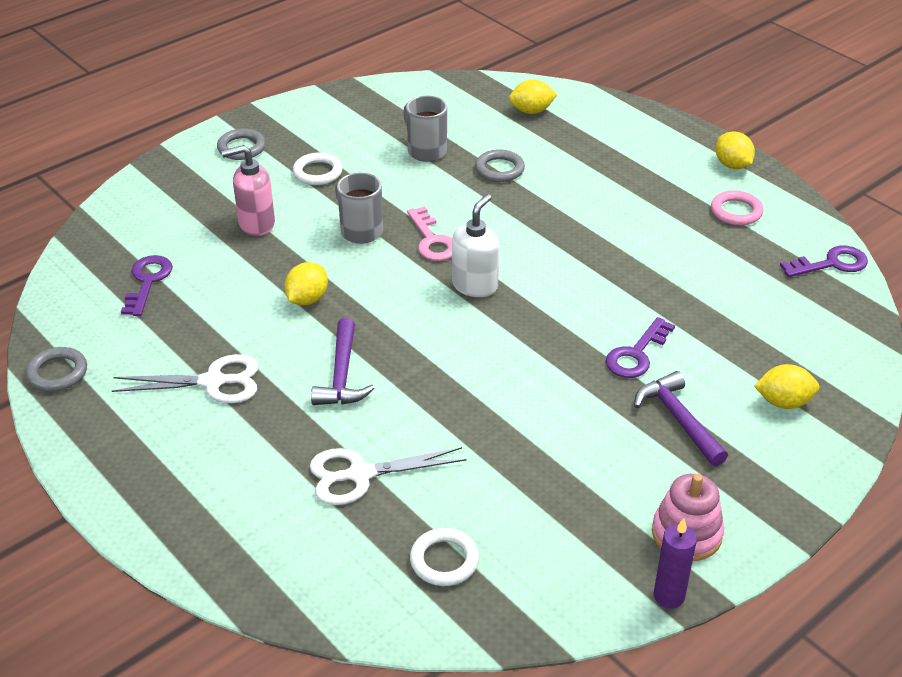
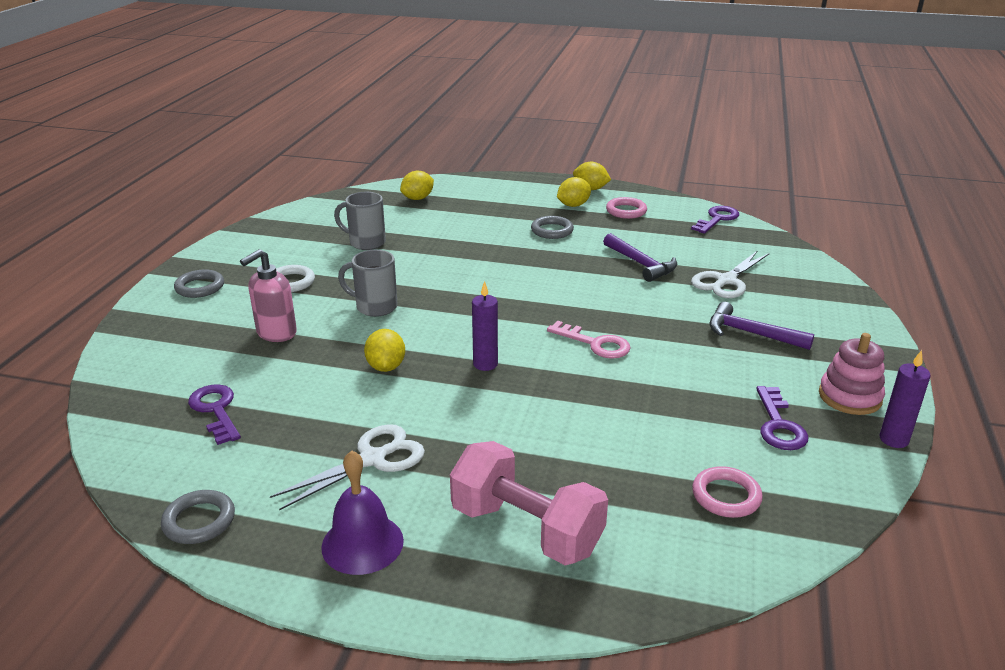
camera: 35 degrees left, 10 degrees down
white scissors [310,447,466,505] -> white scissors moved to [691,250,770,298]
purple hammer [311,318,375,405] -> purple hammer moved to [603,233,677,282]
pink key [407,206,452,261] -> pink key moved to [547,320,631,359]
white ring [410,528,479,586] -> pink ring [692,466,763,518]
white soap dispenser [452,194,500,297] -> none
grey ring [475,149,525,182] -> grey ring moved to [531,216,574,239]
purple key [606,317,675,378] -> purple key moved to [756,386,808,450]
yellow lemon [754,364,819,409] -> yellow lemon moved to [557,177,591,207]
none -> purple bell [321,450,404,575]
none -> pink dumbbell [450,441,608,565]
none -> purple candle [472,281,498,371]

